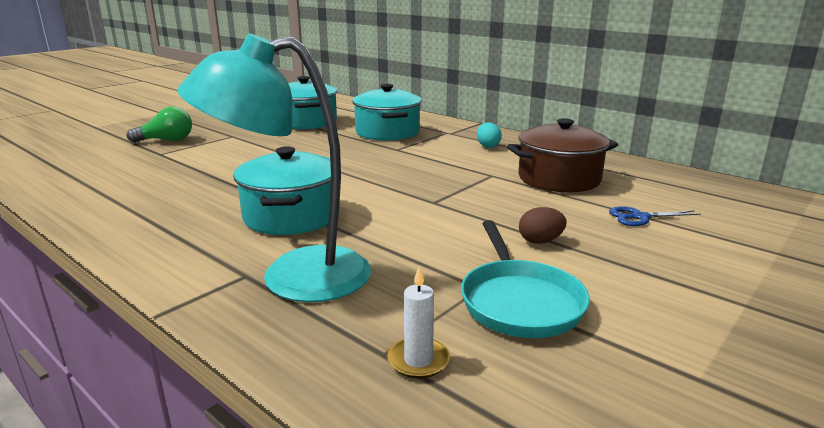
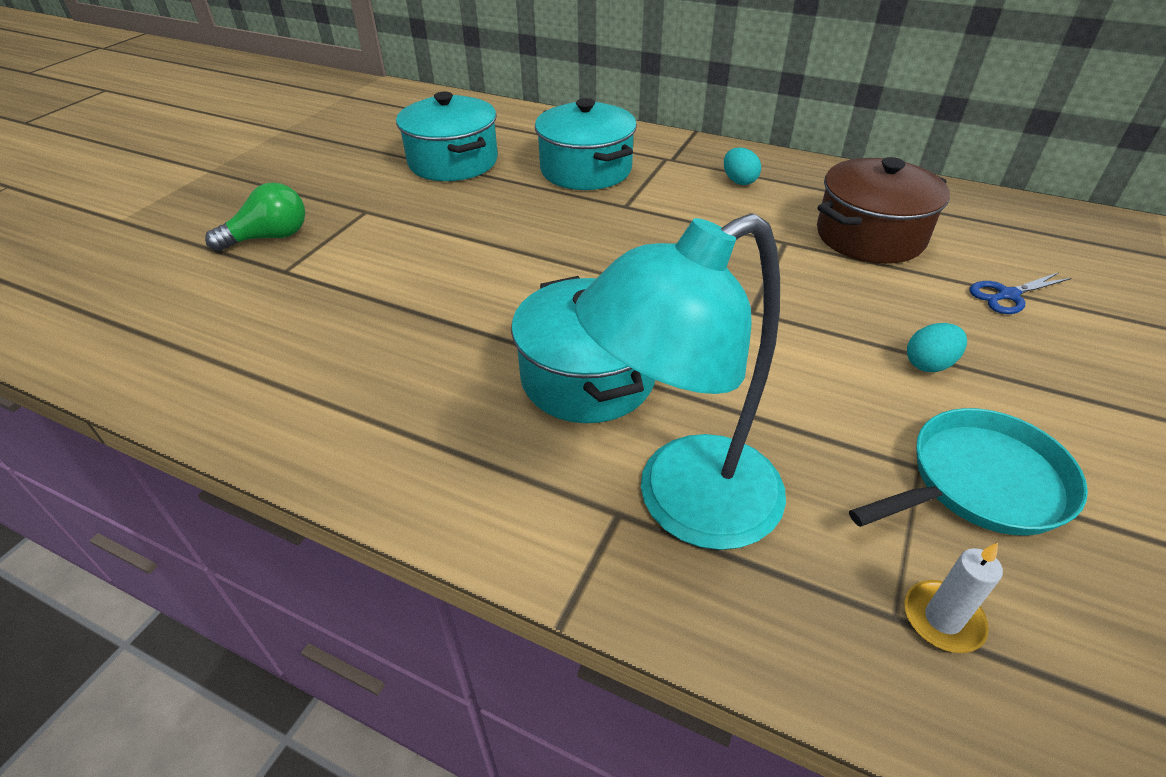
camera: 15 degrees left, 20 degrees up
turquoise pan [461,220,590,338] -> turquoise pan turned 90 degrees counterclockwise [849,408,1088,536]
brown egg [519,207,567,244] -> turquoise egg [907,323,967,372]

